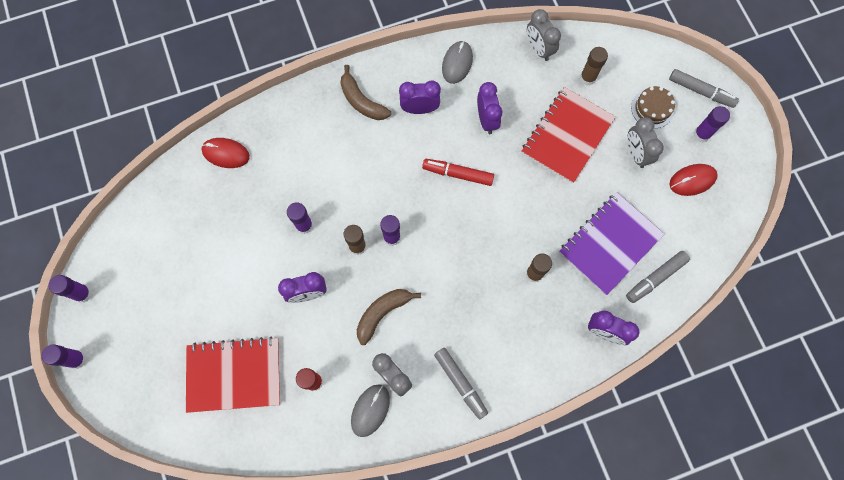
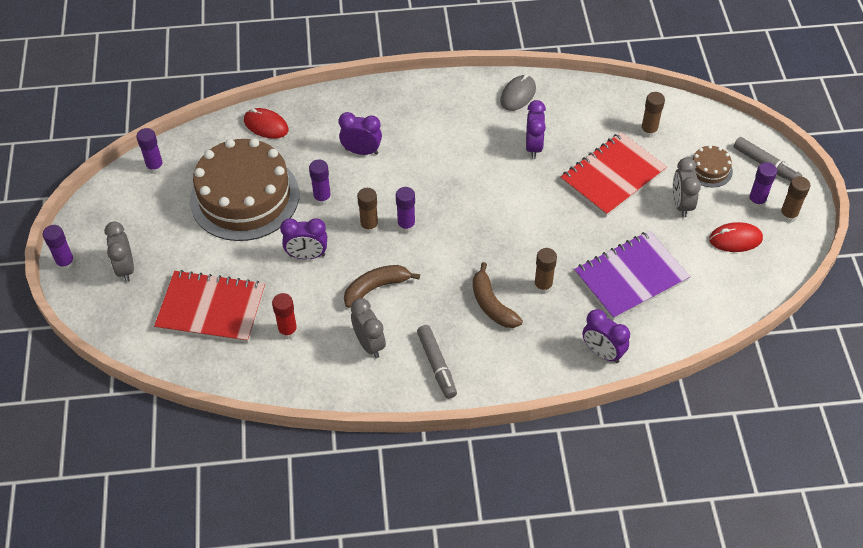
camera: 15 degrees right, 20 degrees down
purple glue stick [49,275,92,303] -> purple glue stick moved to [136,128,164,174]
brown banana [340,65,391,120] -> brown banana moved to [473,262,523,328]
grey mouse [351,384,390,437] -> none
purple clock [399,80,441,114] -> purple clock moved to [339,112,382,155]
red marker [422,159,494,186] -> none
grey clock [527,9,561,61] -> grey clock moved to [104,221,134,282]
grey marker [626,251,690,303] -> none
none -> brown cake [190,138,299,241]
none -> brown glue stick [779,176,810,223]

